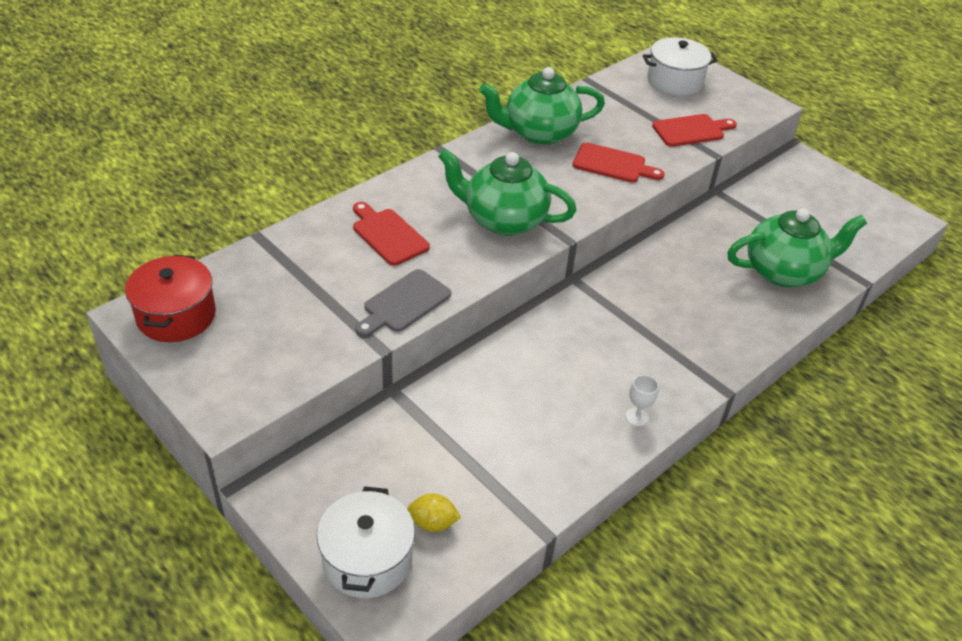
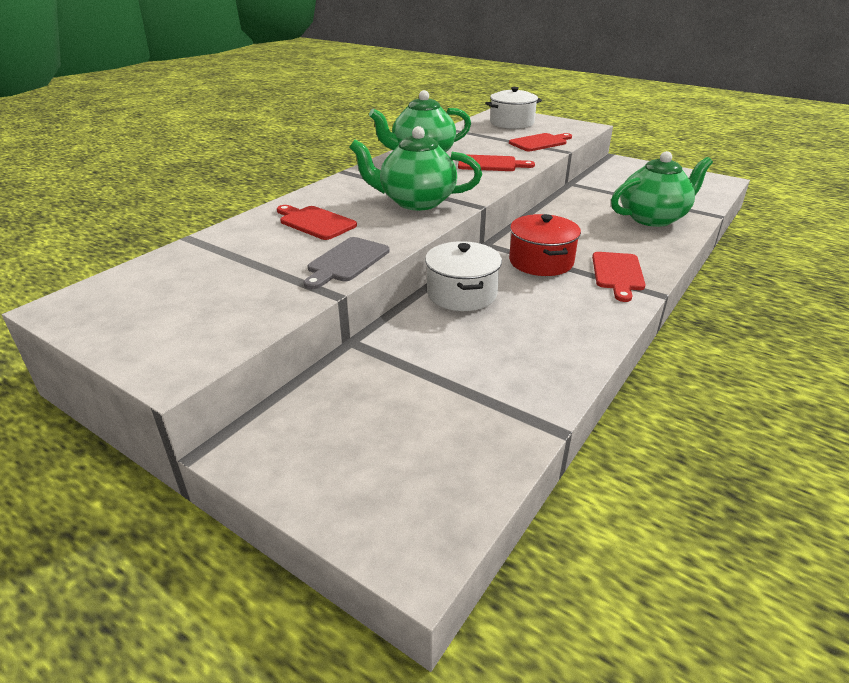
camera: 10 degrees left, 10 degrees down
red pot [125,255,216,342] -> red pot moved to [509,214,581,276]
white pot [317,486,415,598] -> white pot moved to [425,241,502,311]
yellow lemon [407,493,461,532] -> none
white goblet [626,375,659,426] -> none
none -> red cutting board [592,252,646,302]

